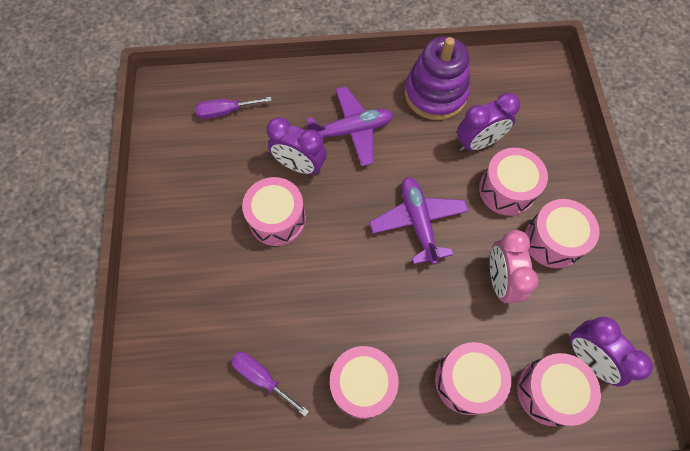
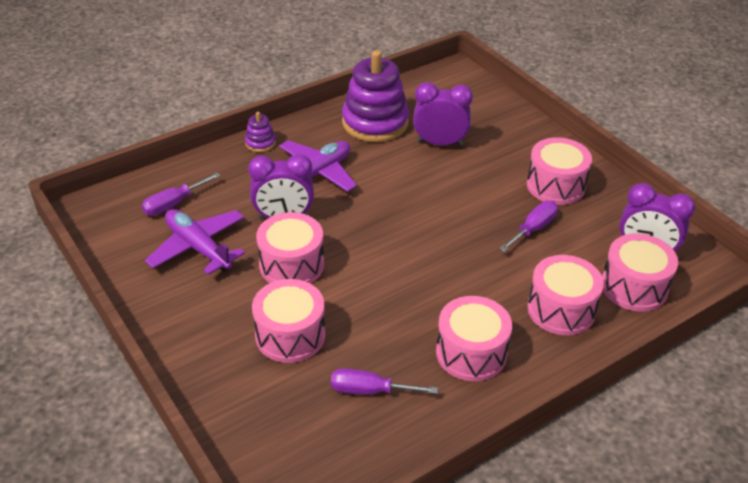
camera: 30 degrees left, 25 degrees down
purple plane [369,177,469,265] -> purple plane moved to [145,209,245,275]
purple clock [457,93,520,151] -> purple clock turned 120 degrees counterclockwise [413,82,473,146]
pink drum [479,148,548,216] -> pink drum moved to [252,279,325,363]
pink clock [490,230,539,304] -> purple screwdriver [499,201,558,252]
none -> purple stacking toy [245,112,276,152]

